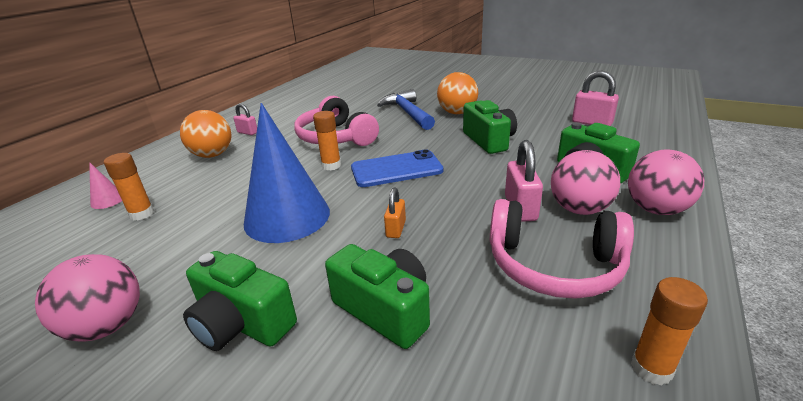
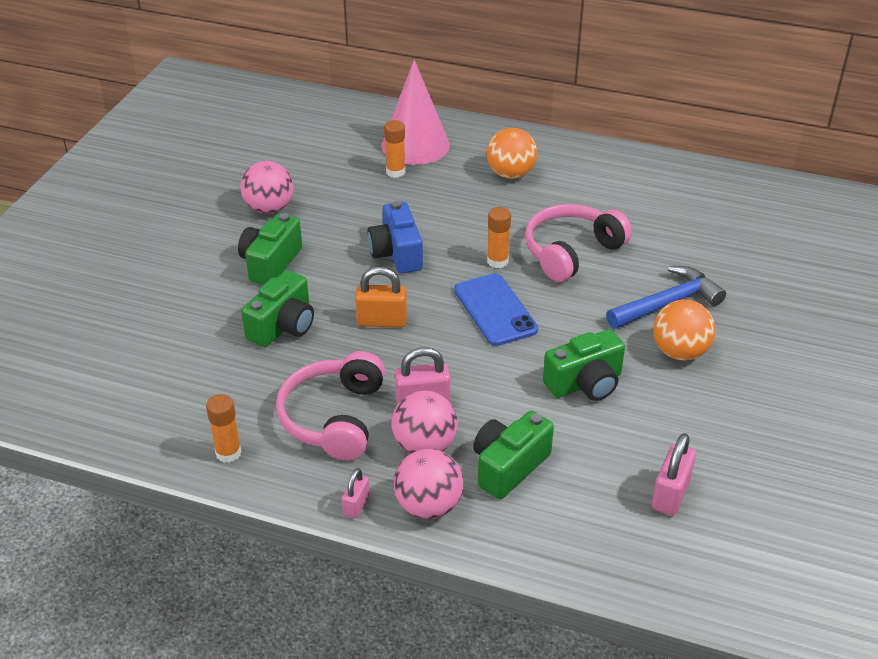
camera: 80 degrees right, 10 degrees up
pink cone [89,162,122,209] -> pink cone [382,60,450,165], size x2.49
pink padlock [233,104,257,135] -> pink padlock moved to [342,468,370,519]
blue cone [244,103,330,243] -> blue camera [367,201,423,274]
orange padlock [384,188,406,238] -> orange padlock [355,267,407,328], size x1.63

